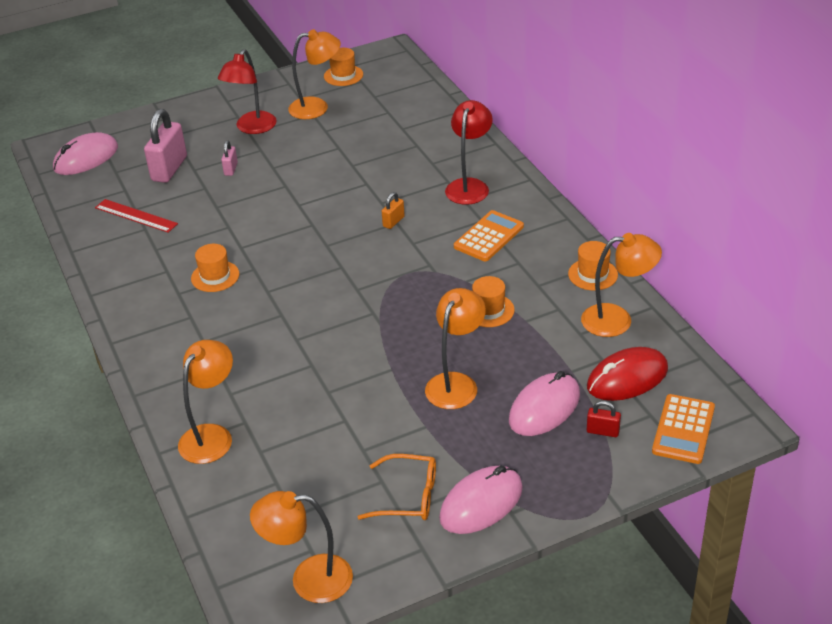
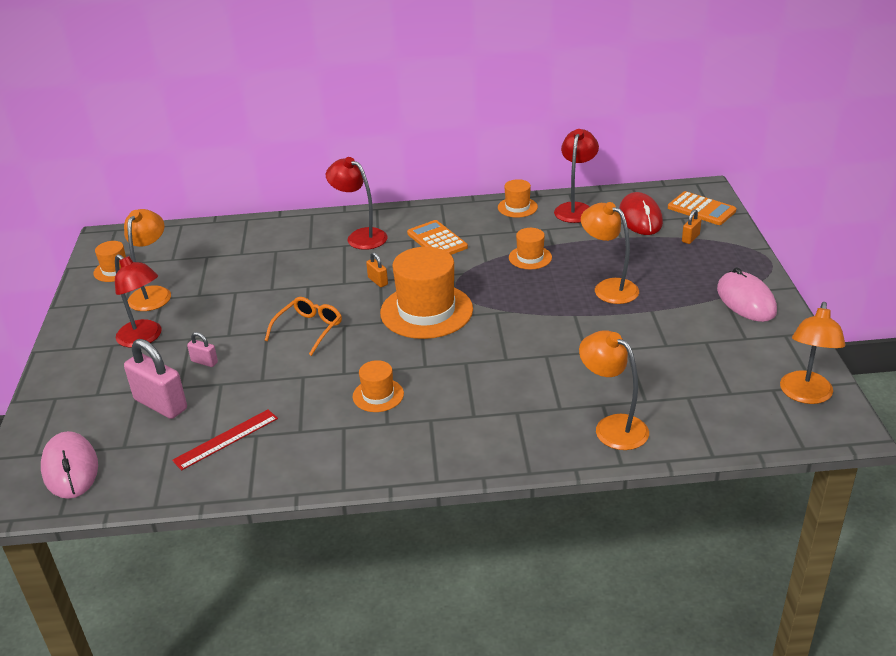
camera: 70 degrees left, 5 degrees down
orange glasses [358,454,436,520] -> orange glasses moved to [265,297,342,356]
pink mouse [509,371,580,436] -> none
orange lamp [581,233,662,337] -> red lamp [554,129,599,223]
red padlock [587,401,621,437] -> orange padlock [682,209,702,244]
none -> orange hat [380,247,473,339]

